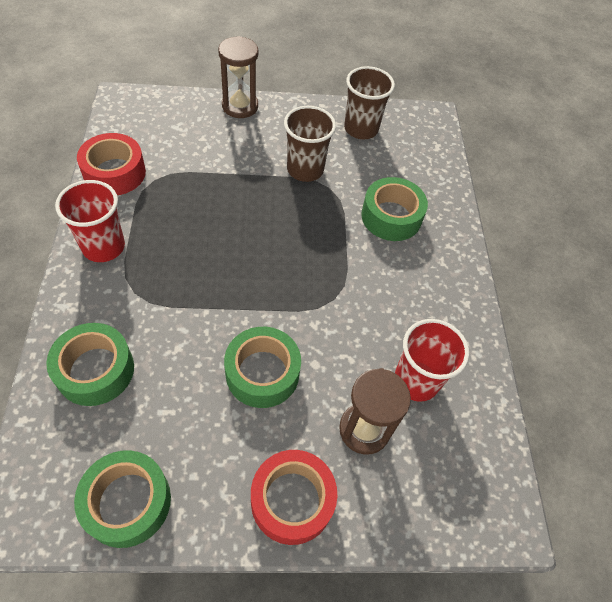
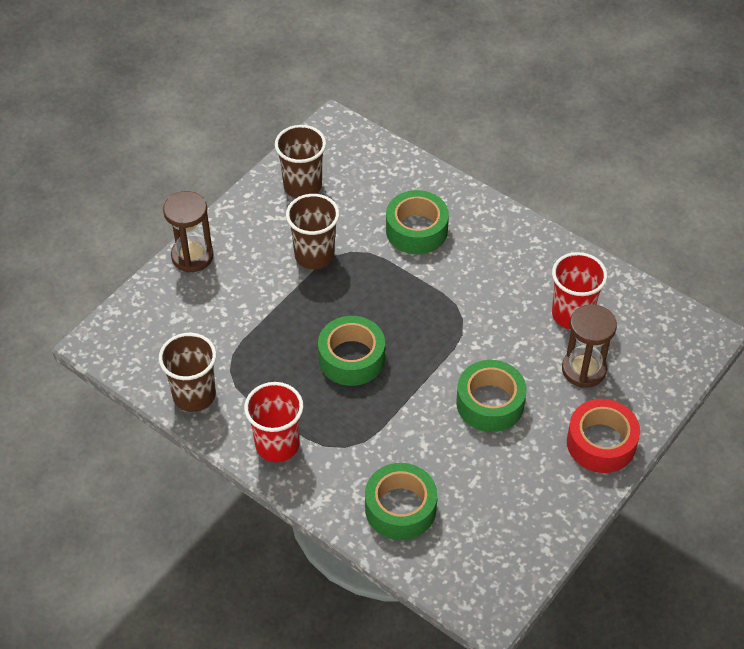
camera: 45 degrees left, 5 degrees down
green tape [74,450,171,548] -> green tape moved to [318,316,385,386]
red tape [77,133,146,195] -> brown cup [159,333,216,412]

